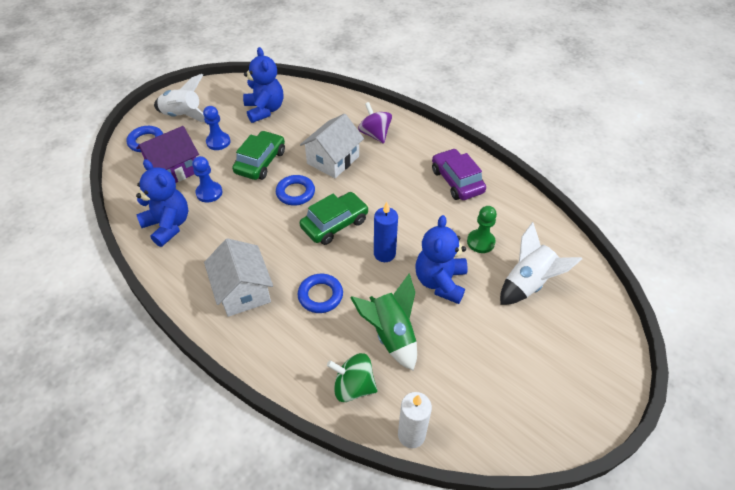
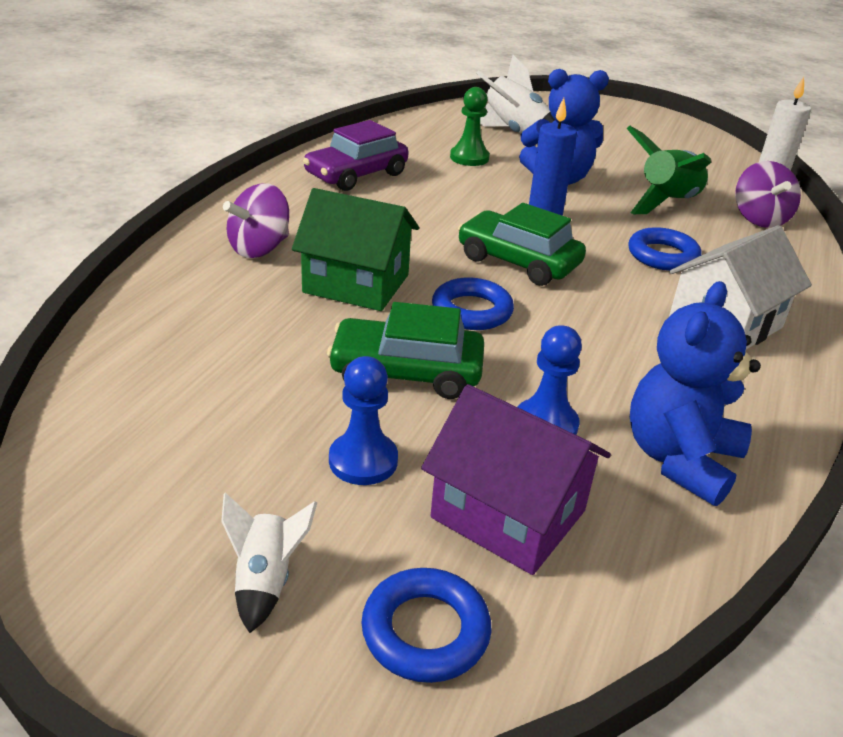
camera: 110 degrees left, 15 degrees down
white rocket [154,74,205,122] -> white rocket [221,493,317,633], size x0.57
blue teddy bear [243,47,283,123] -> none
white house [300,114,364,178] -> green house [292,188,419,311]
green spinning top [327,353,378,402] -> purple spinning top [735,161,801,228]

